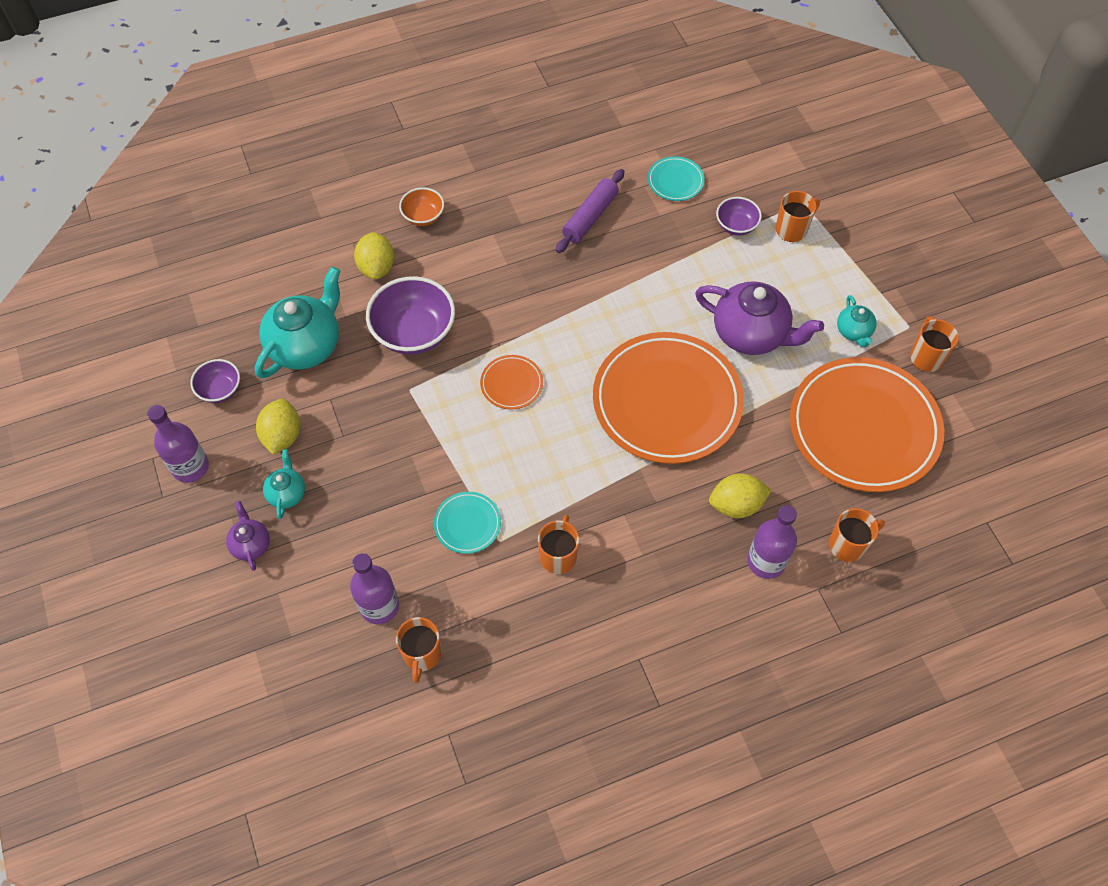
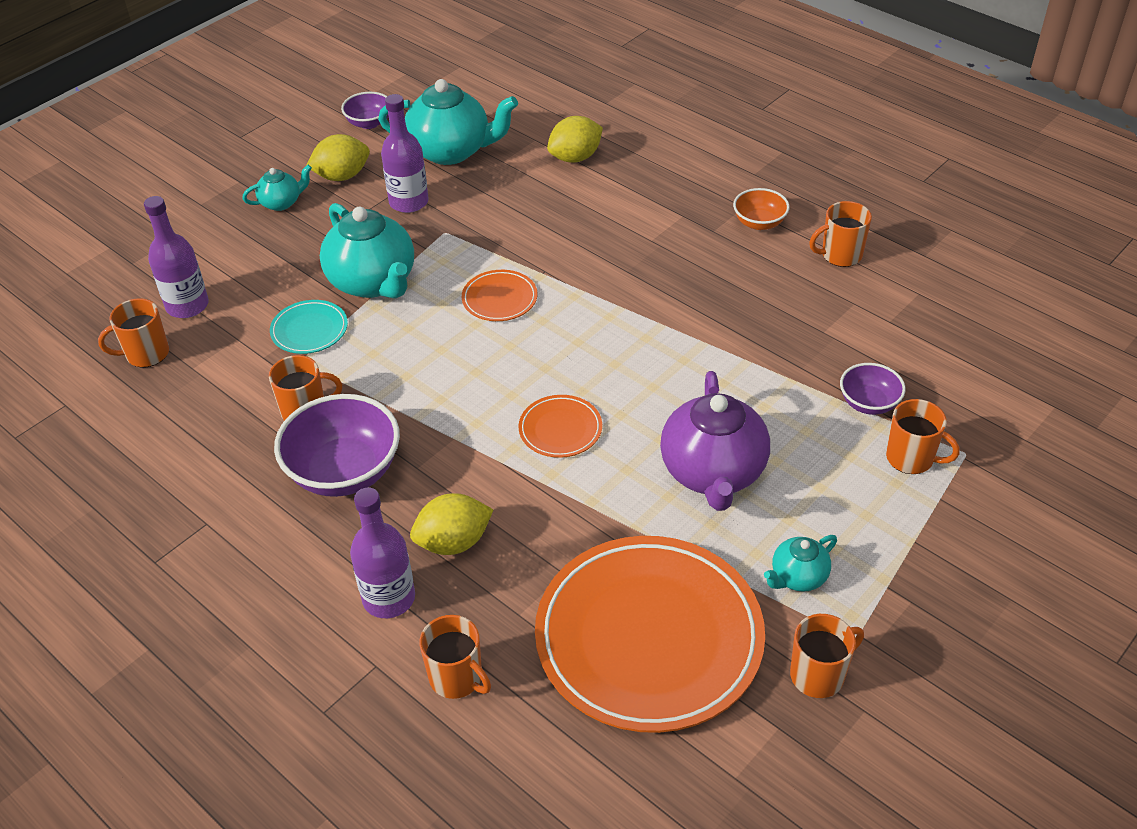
camera: 65 degrees right, 15 degrees down
purple bottle [147,405,209,483] -> purple bottle moved to [381,94,429,213]
purple teapot [226,501,270,571] -> none
purple bowl [366,276,455,355] -> purple bowl moved to [274,394,400,497]
orange bowl [399,187,444,226] -> orange bowl moved to [733,188,790,230]
purple rolling pin [556,169,625,253] -> none
orange plate [593,332,744,464] -> orange plate [518,395,602,458], size x0.42
turquoise plate [648,156,705,201] -> none
yellow lemon [709,473,772,518] -> yellow lemon turned 75 degrees counterclockwise [410,493,493,555]
none -> turquoise teapot [320,203,414,299]
none -> orange mug [809,201,872,267]

